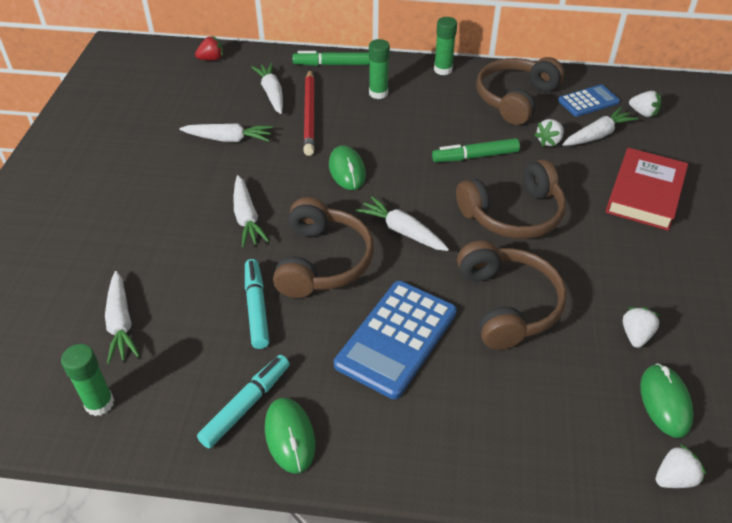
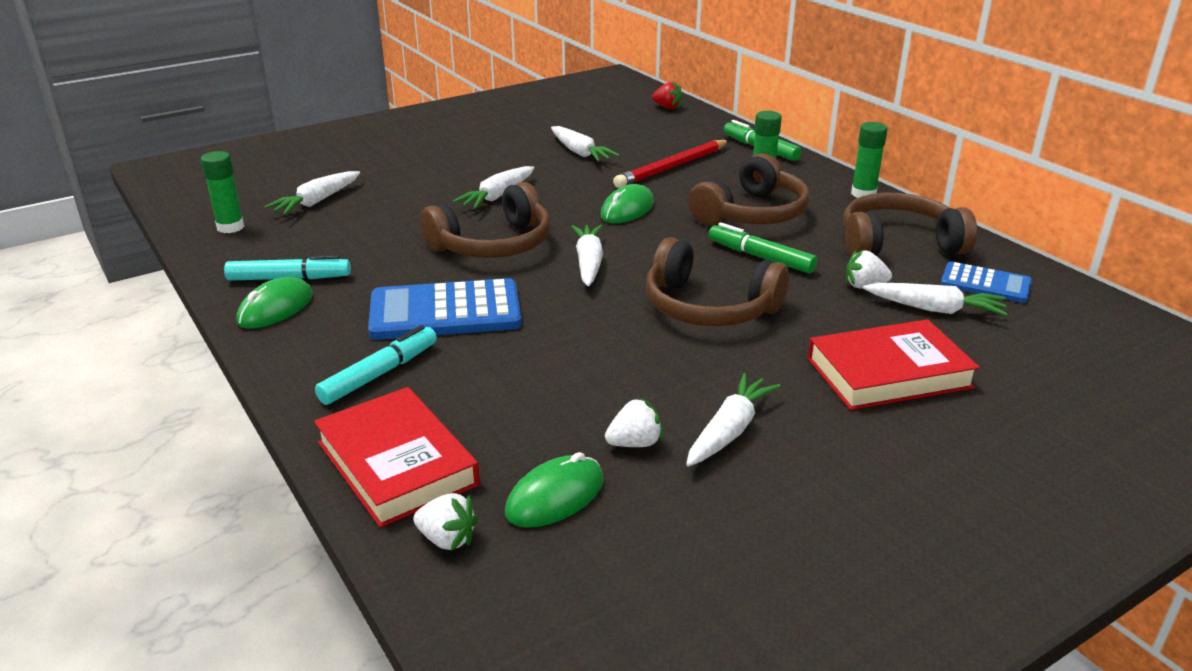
camera: 50 degrees right, 15 degrees down
turquoise marker [245,259,269,349] -> turquoise marker moved to [315,325,437,405]
white carrot [251,63,283,114] -> white carrot moved to [686,373,781,467]
brown headphones [457,240,567,350] -> brown headphones moved to [688,153,810,225]
white strawberry [629,91,661,117] -> none
none -> red book [314,387,480,528]

